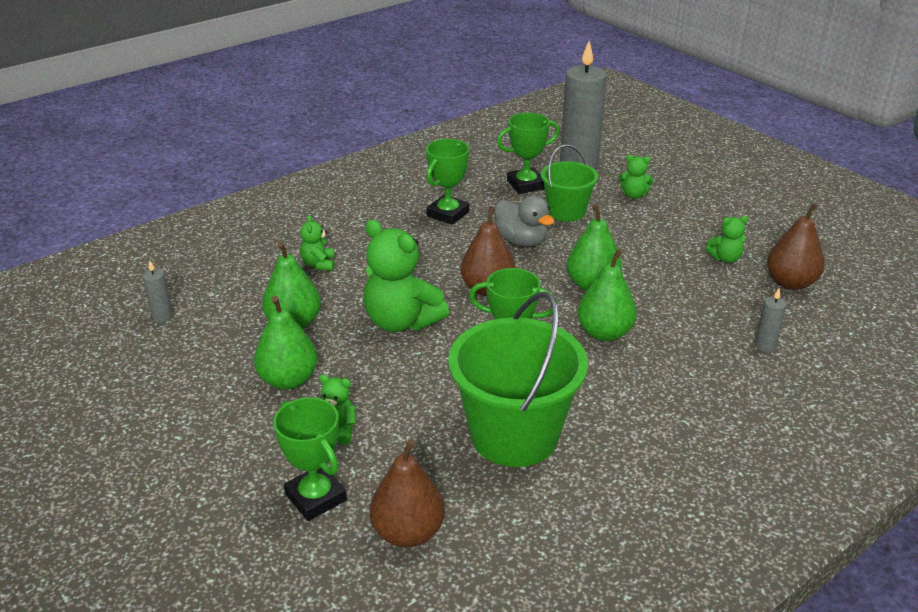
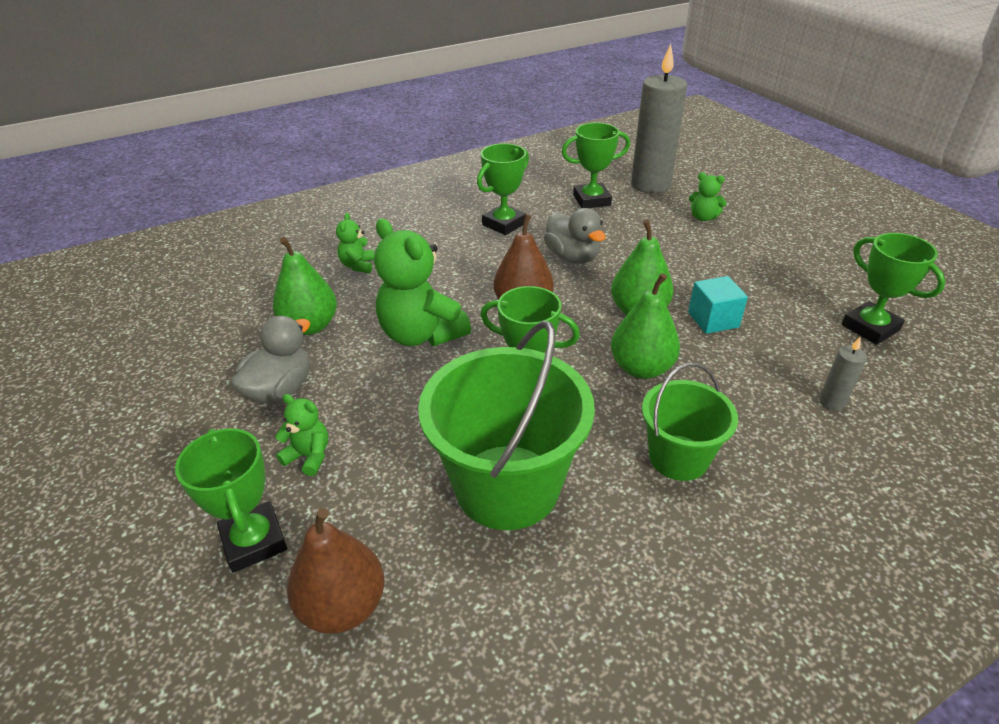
camera: 10 degrees right, 5 degrees up
grey candle [142,260,173,323] -> none
green pear [254,296,318,390] -> grey duck [231,316,310,403]
green bucket [541,144,598,222] -> green bucket moved to [642,363,738,481]
green teddy bear [706,216,749,263] -> none
brown pear [767,203,825,290] -> green trophy [842,233,946,345]
none -> turquoise cube [688,276,748,334]

